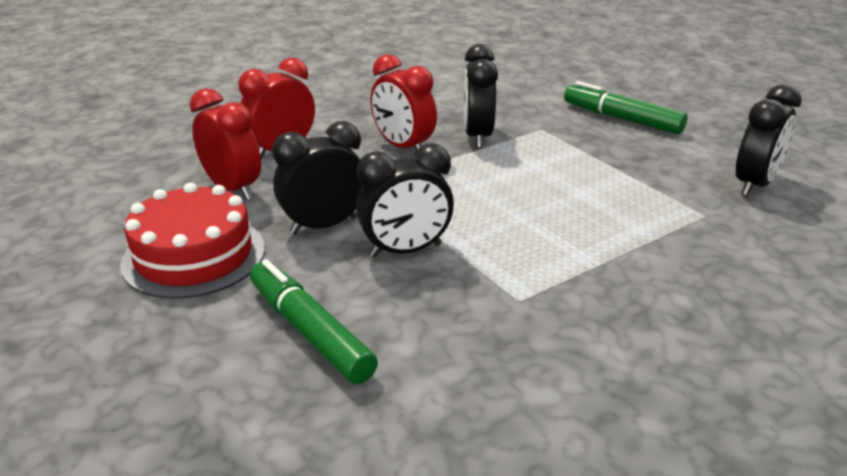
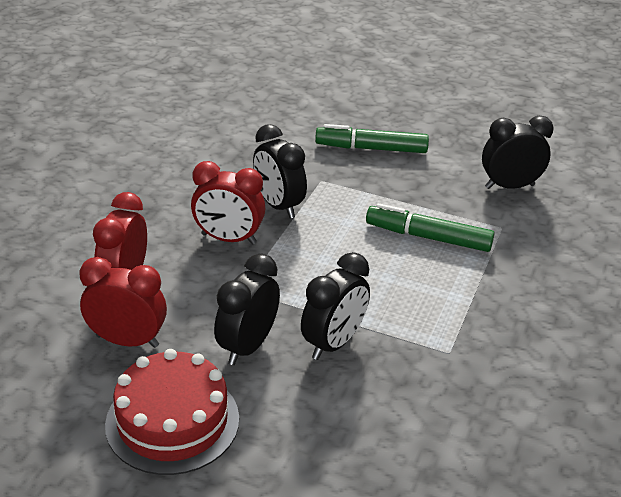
camera: 35 degrees left, 5 degrees up
green marker [250,259,378,384] -> green marker moved to [366,203,495,252]
black clock [736,84,802,196] -> black clock turned 105 degrees counterclockwise [482,116,554,189]

